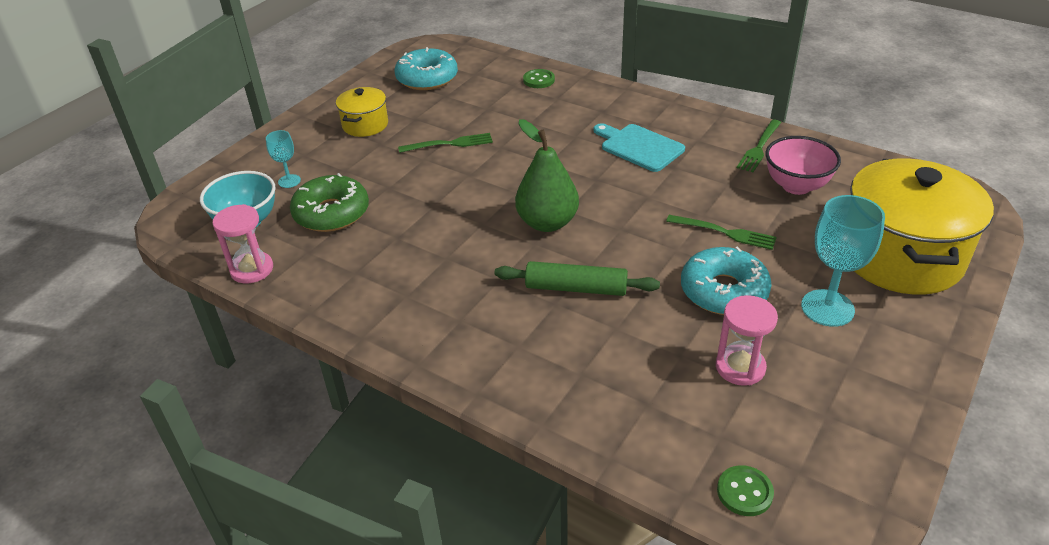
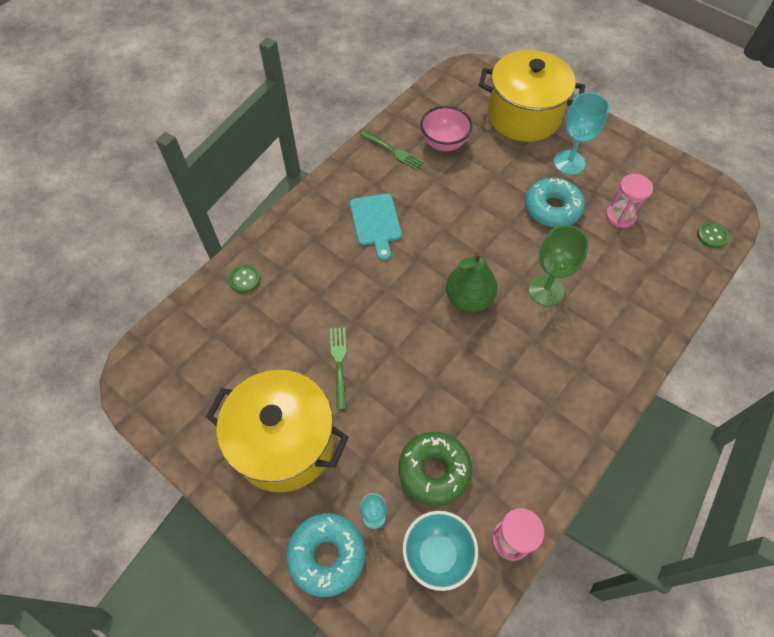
camera: 85 degrees left, 20 degrees up
yellow pot [336,87,388,137] -> yellow pot [206,370,349,492], size x2.05
turquoise donut [395,47,458,90] -> turquoise donut moved to [286,513,365,597]
green rolling pin [494,261,660,296] -> green goblet [528,225,589,306]
turquoise cutting board [593,123,685,172] -> turquoise cutting board turned 60 degrees counterclockwise [350,194,402,261]
green fork [666,215,777,250] -> none

